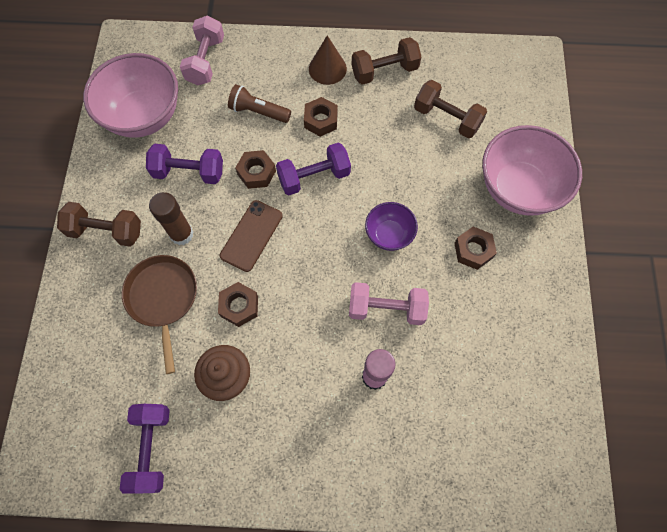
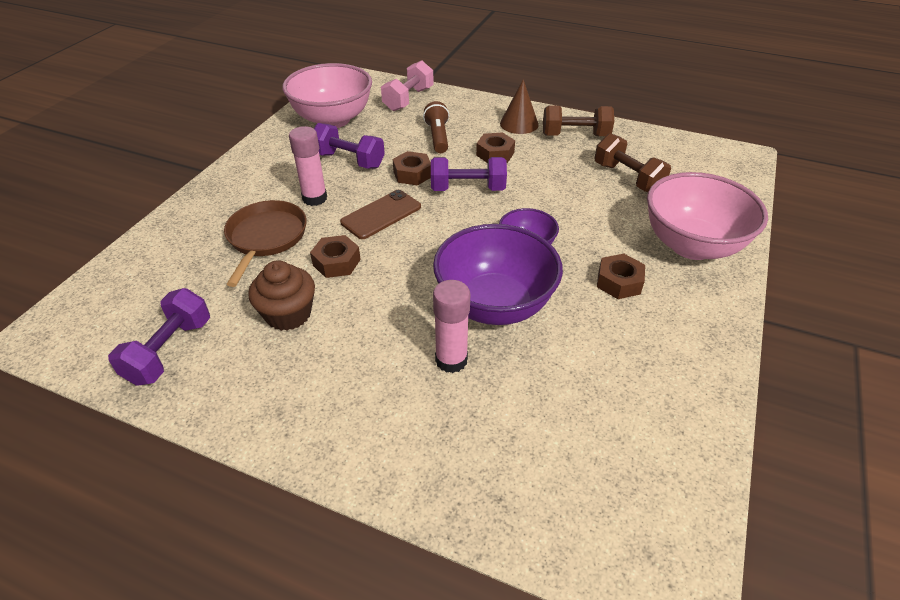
camera: 20 degrees right, 25 degrees down
brown dumbbell [57,202,141,247] -> none
brown glue stick [149,192,193,245] -> pink glue stick [289,126,327,206]
brown flashlight [228,84,291,123] -> brown flashlight turned 45 degrees clockwise [423,101,449,153]
pink dumbbell [349,282,429,325] -> purple bowl [433,224,563,325]

